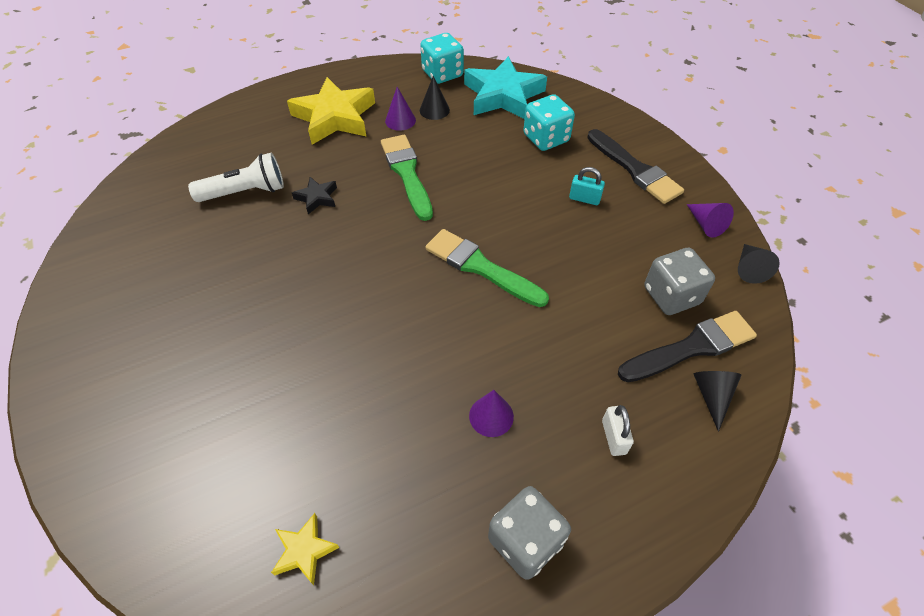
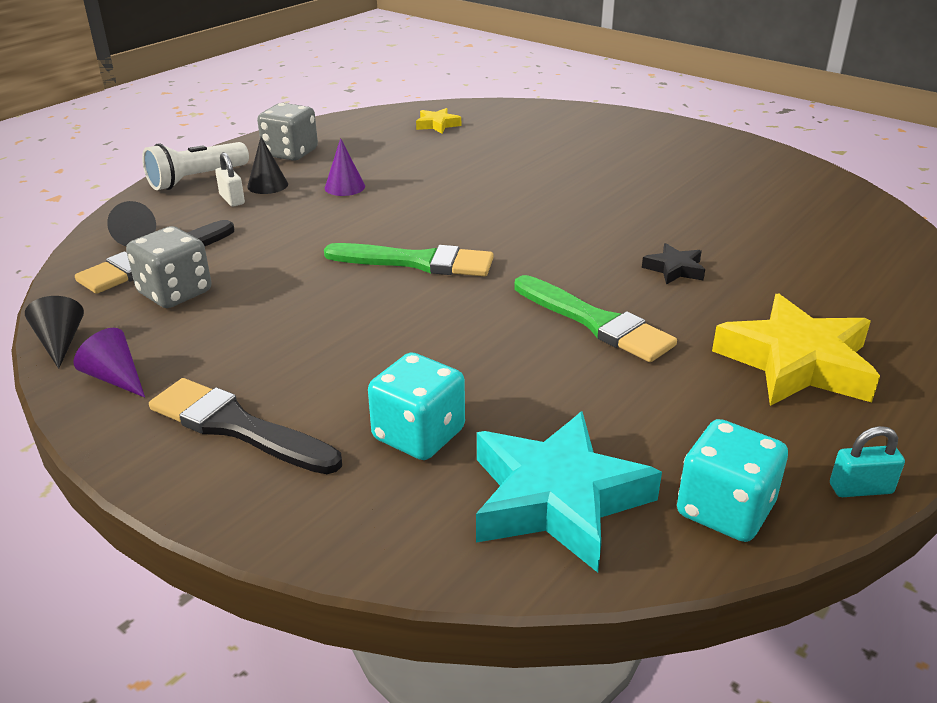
camera: 155 degrees right, 20 degrees down
white flashlight [188,153,284,202] -> white flashlight moved to [142,142,249,190]
purple cone [385,87,416,131] -> none
black cone [420,76,450,120] -> black cone moved to [247,137,288,194]
turquoise padlock [569,167,605,205] -> turquoise padlock moved to [830,426,905,497]

